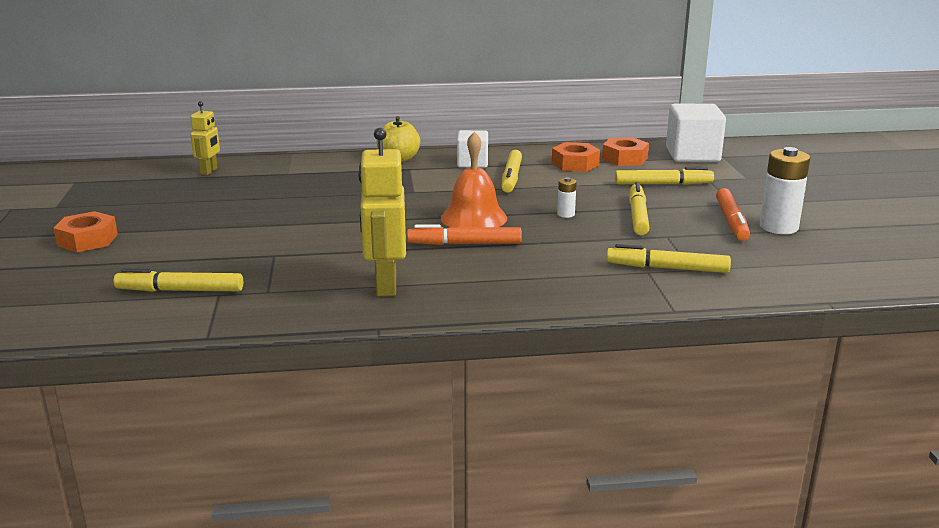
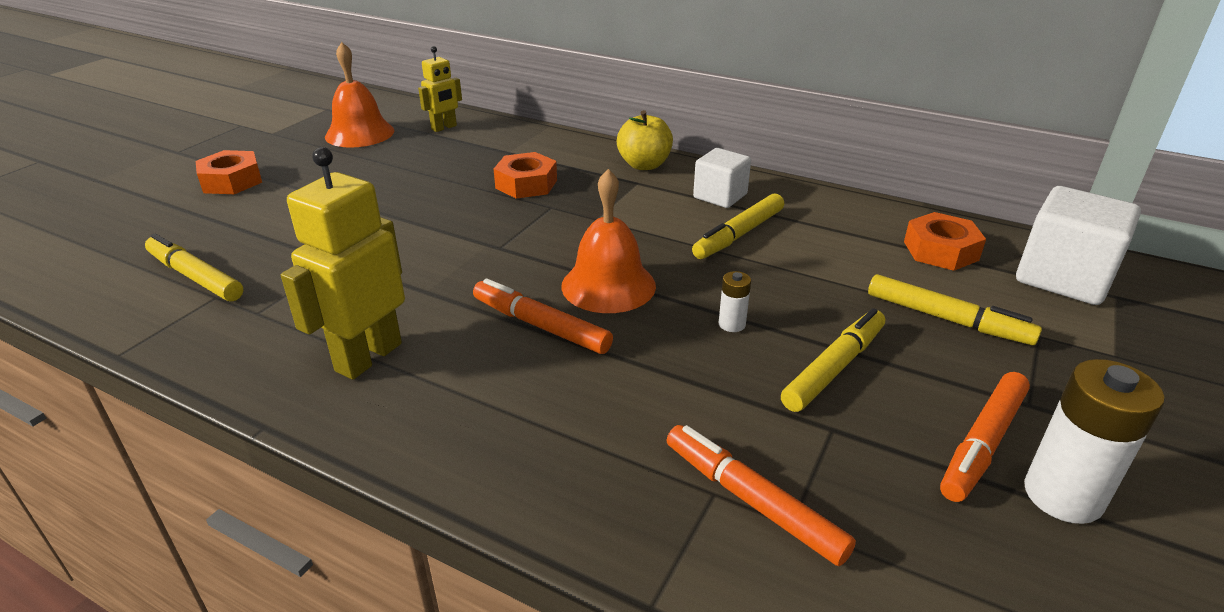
camera: 35 degrees right, 10 degrees up
orange nut [552,142,600,172] -> orange nut moved to [494,152,557,199]
yellow marker [606,244,731,273] -> orange marker [667,425,856,566]
none -> orange bell [325,42,394,148]

